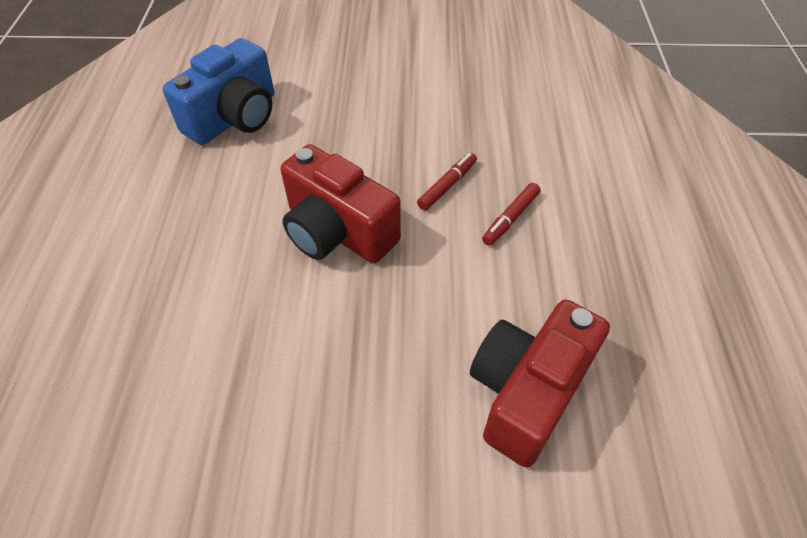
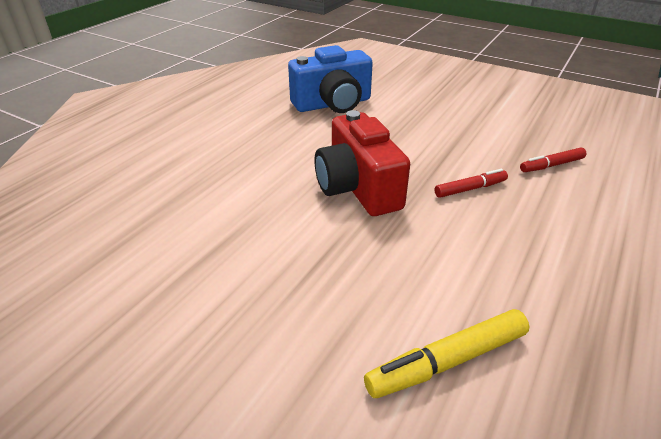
camera: 30 degrees right, 15 degrees down
red camera [470,300,610,467] -> yellow marker [364,309,529,398]
red marker [482,183,540,246] -> red marker moved to [520,147,587,172]

